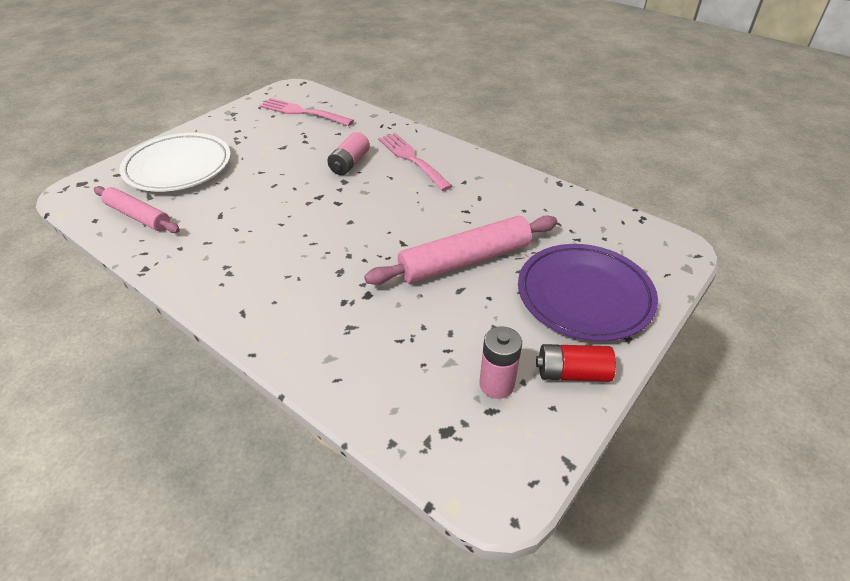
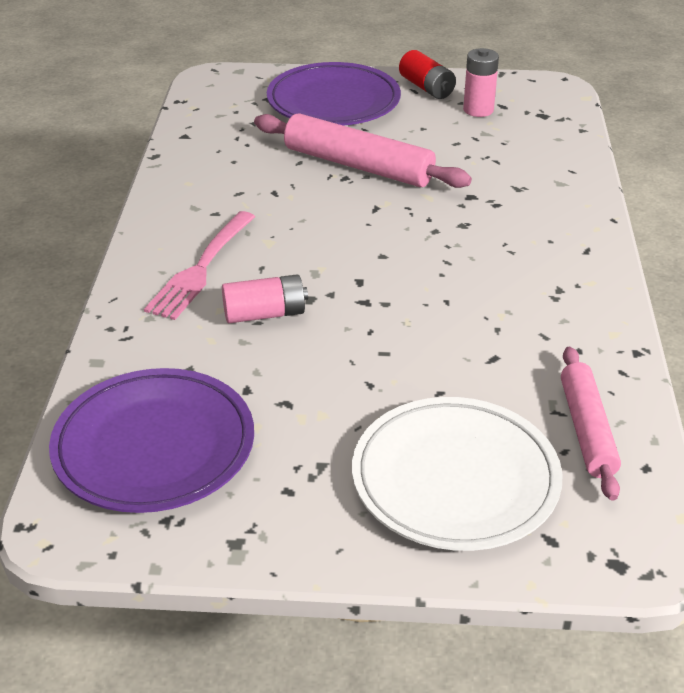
camera: 125 degrees left, 5 degrees down
pink fork [260,98,354,126] -> purple plate [49,368,254,513]

